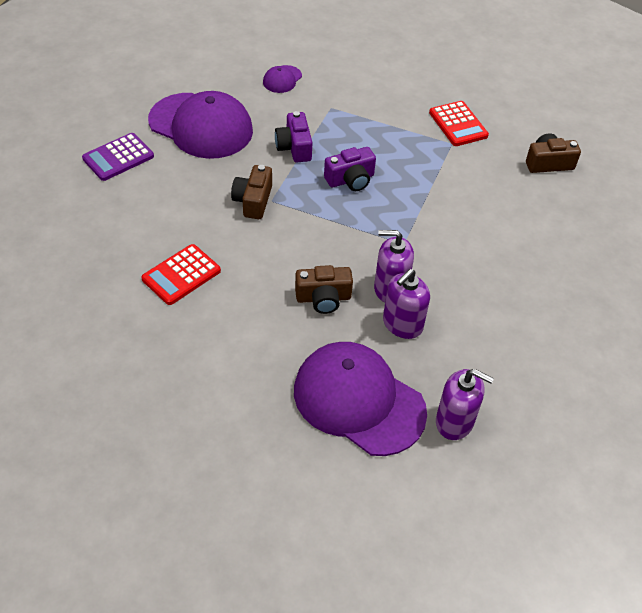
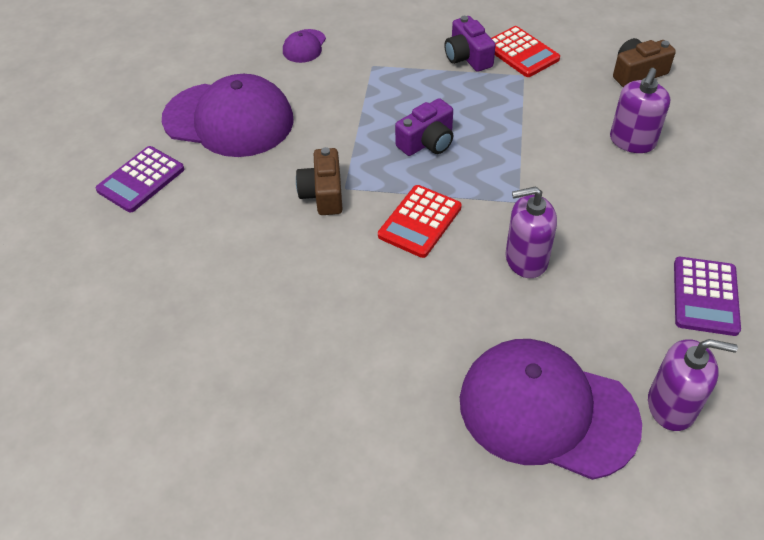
camera: 10 degrees left, 0 degrees up
red calculator [141,244,221,305] -> red calculator moved to [378,185,462,258]
purple camera [275,111,313,162] -> purple camera moved to [444,16,496,72]
brown camera [295,265,353,314] -> none
purple soap dispenser [383,269,430,339] -> purple soap dispenser moved to [610,68,670,153]
none -> purple calculator [674,257,741,336]

